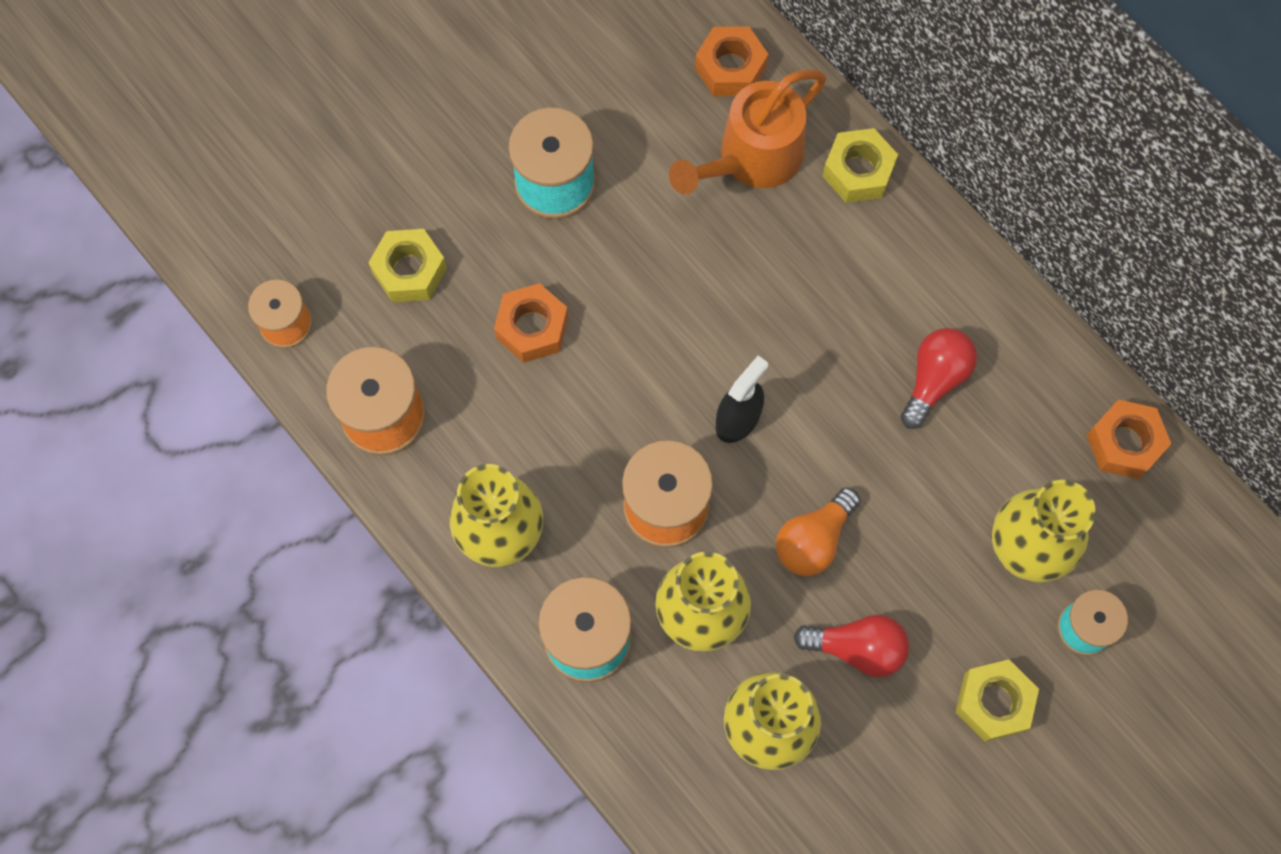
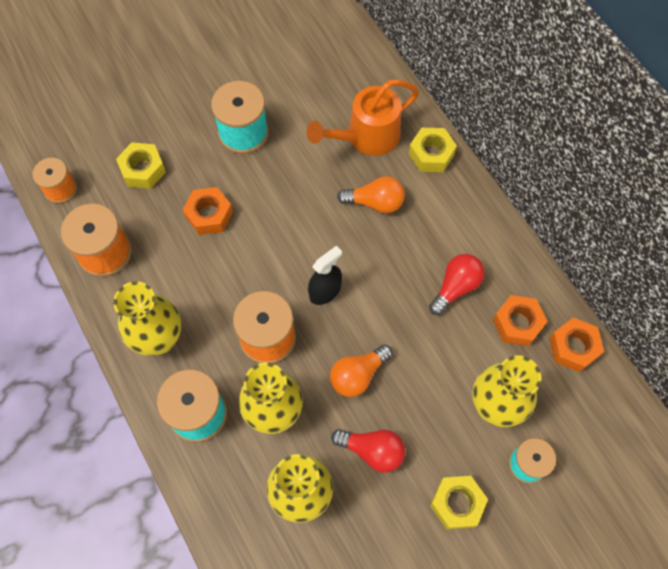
camera: 10 degrees right, 5 degrees down
orange nut [695,26,768,96] -> orange nut moved to [493,295,548,346]
none -> orange light bulb [337,176,405,213]

